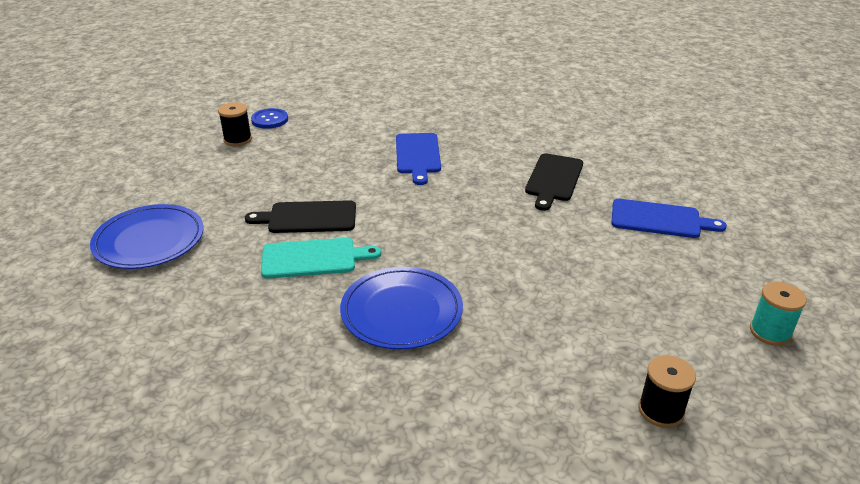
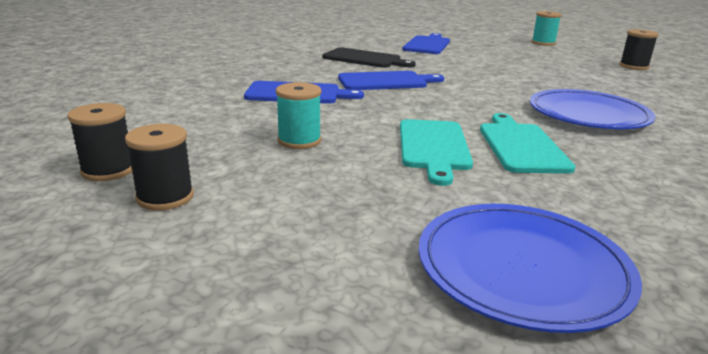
camera: 85 degrees left, 10 degrees down
black cutting board [245,200,356,233] -> turquoise cutting board [400,119,473,186]
blue button [251,108,288,129] -> black spool [67,103,133,181]
none -> turquoise spool [276,82,321,149]
none -> blue cutting board [338,71,444,90]

